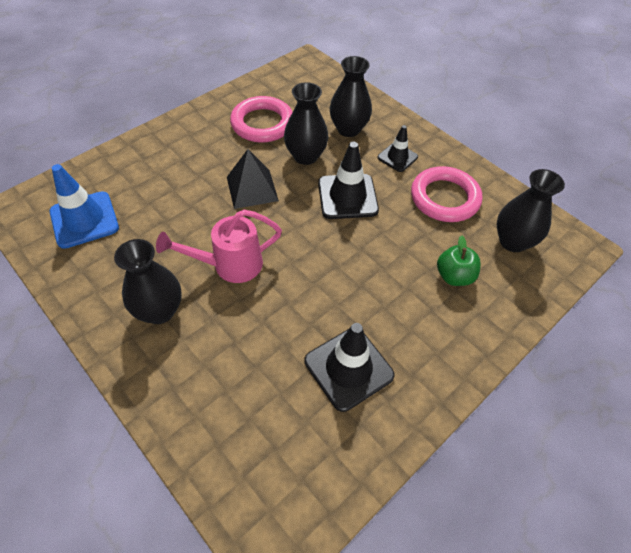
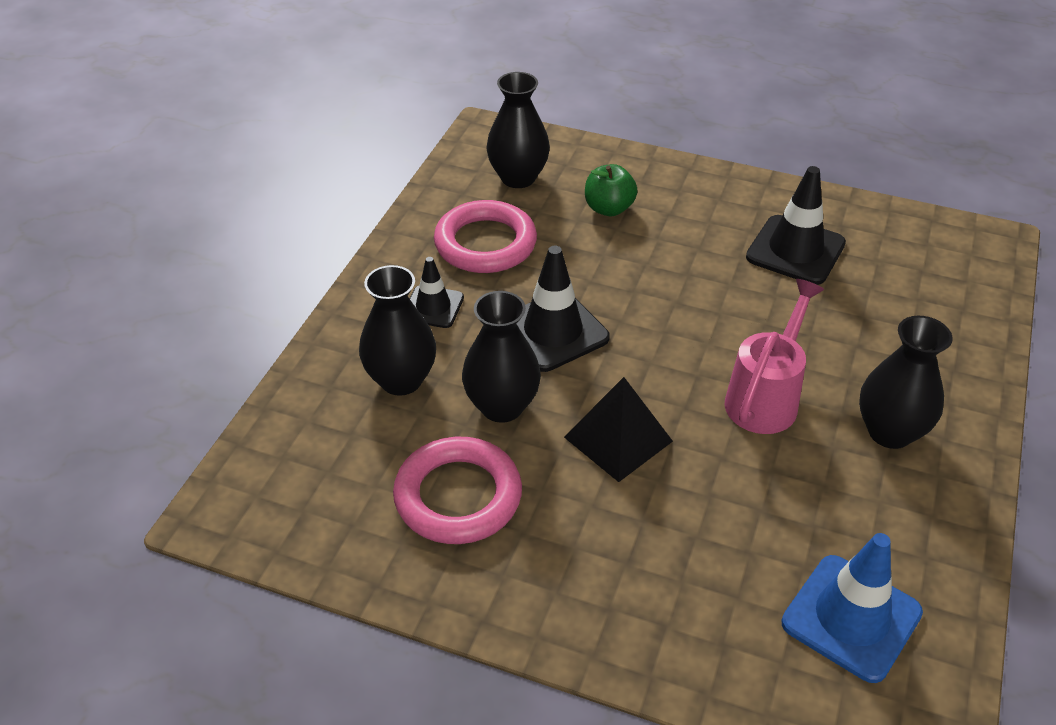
camera: 115 degrees left, 10 degrees down
pink watering can [156,210,282,283] -> pink watering can turned 105 degrees counterclockwise [725,279,824,434]

